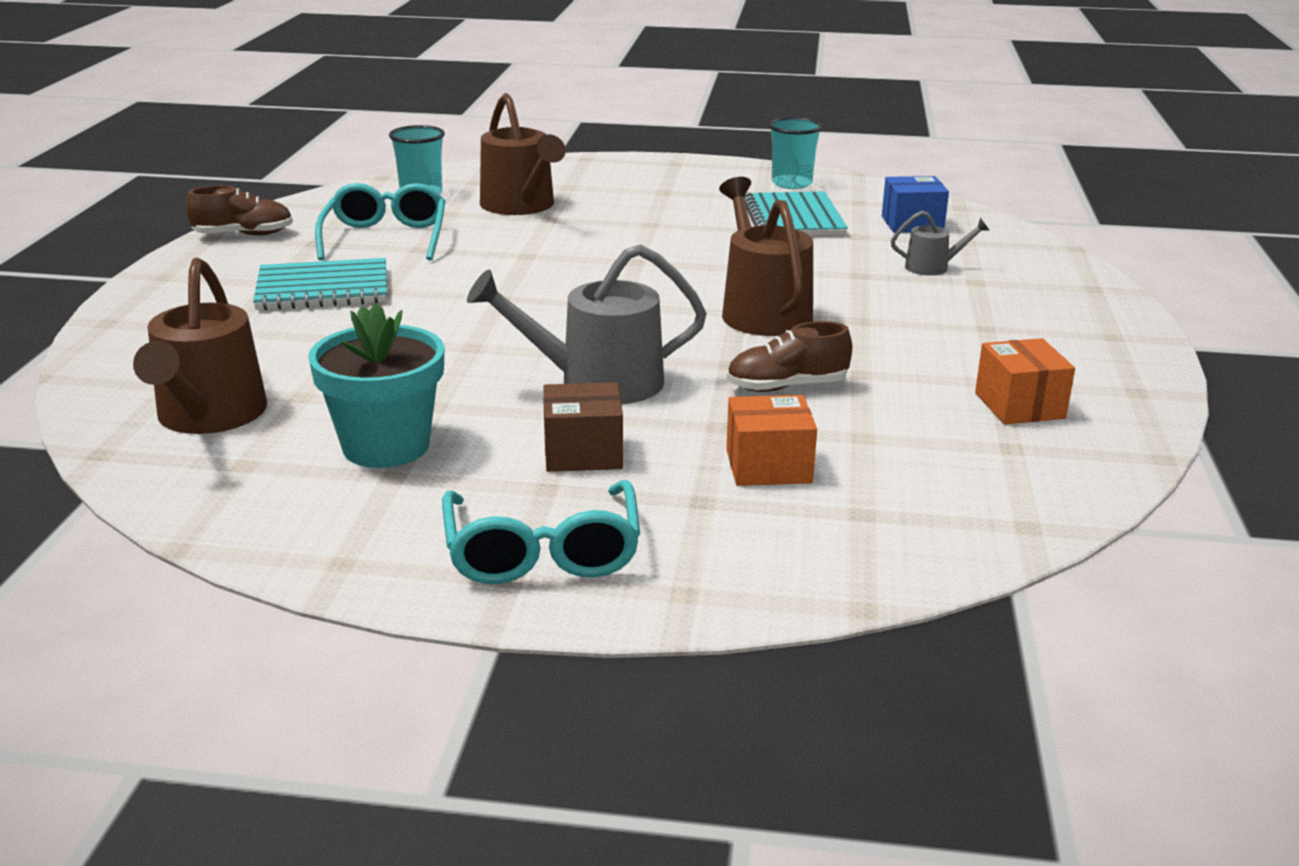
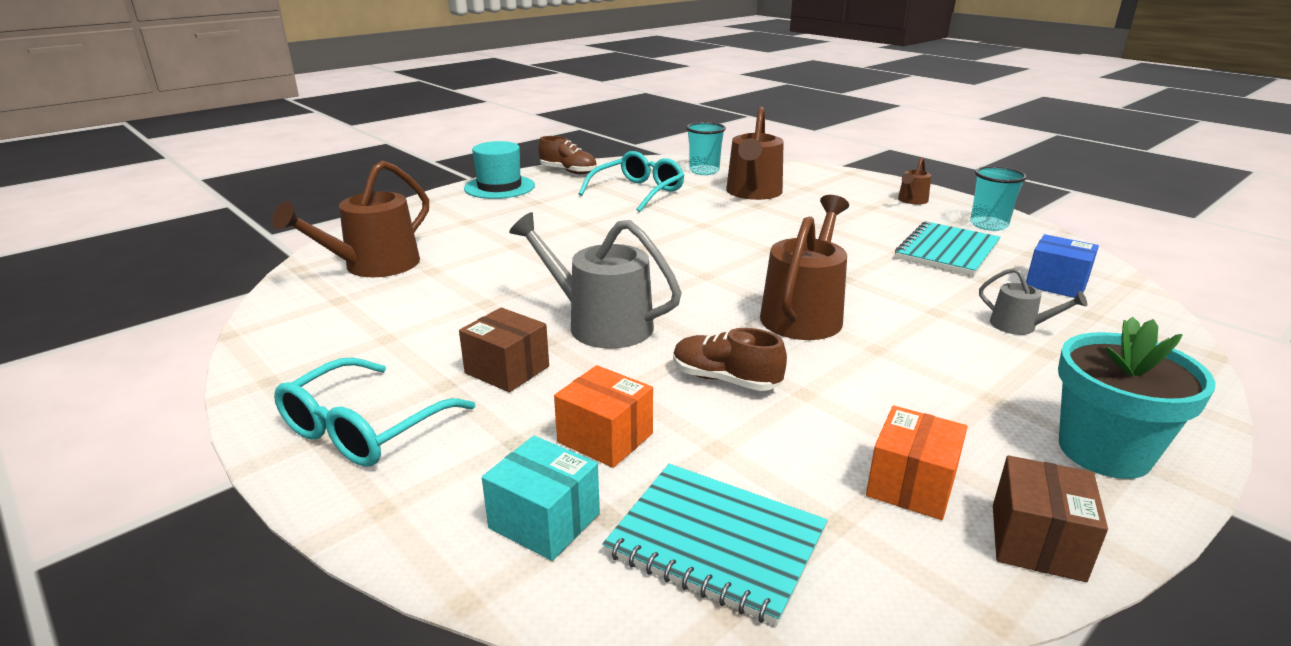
camera: 40 degrees right, 0 degrees up
turquoise notebook [253,258,387,311] -> turquoise notebook moved to [602,464,828,626]
turquoise flower pot [308,303,444,468] -> turquoise flower pot moved to [1058,317,1216,479]
none -> turquoise hat [464,141,535,199]
none -> turquoise box [482,436,600,561]
none -> brown watering can [898,157,931,205]
none -> brown box [993,455,1108,582]

